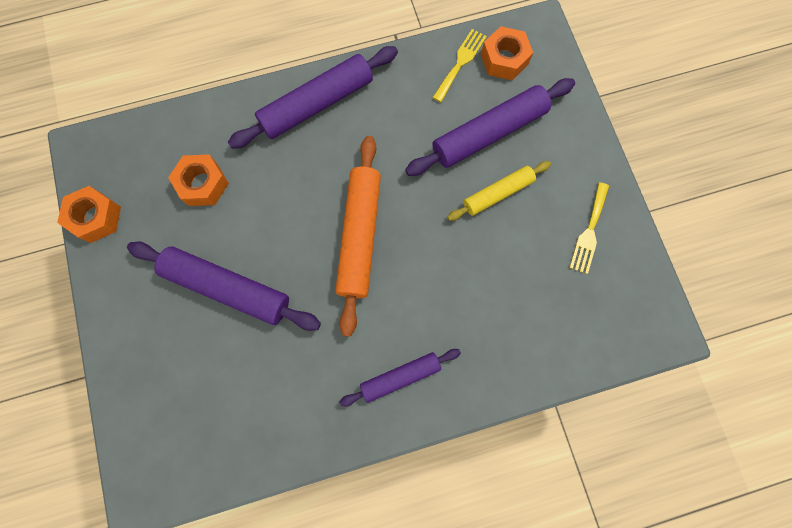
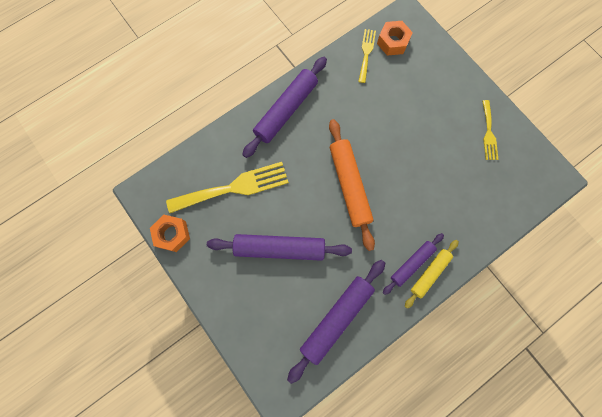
camera: 20 degrees left, 0 degrees up
orange nut [168,154,229,206] -> yellow fork [166,162,289,213]
purple rolling pin [405,78,575,176] -> purple rolling pin moved to [287,260,385,384]
yellow rolling pin [447,161,551,221] -> yellow rolling pin moved to [405,240,459,309]

